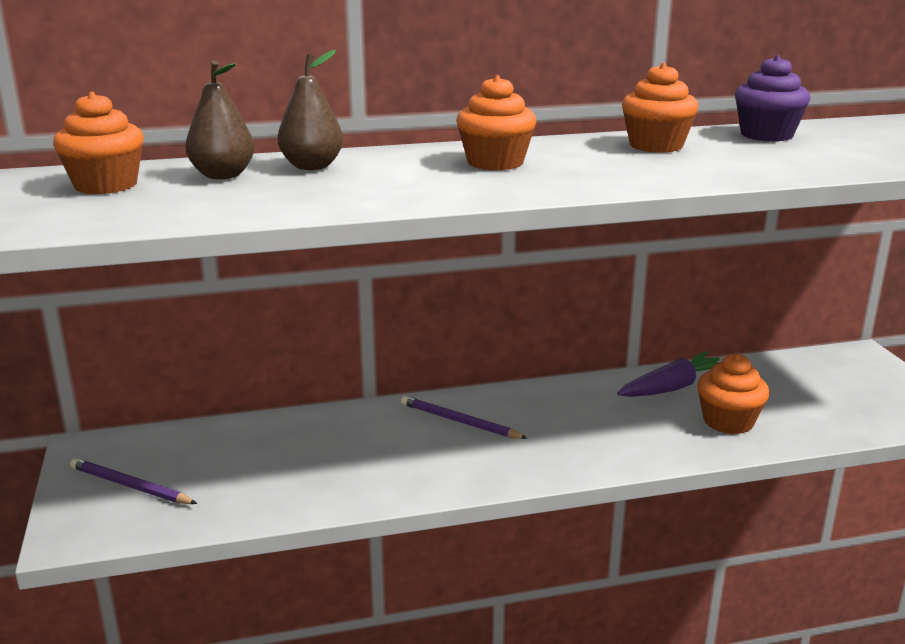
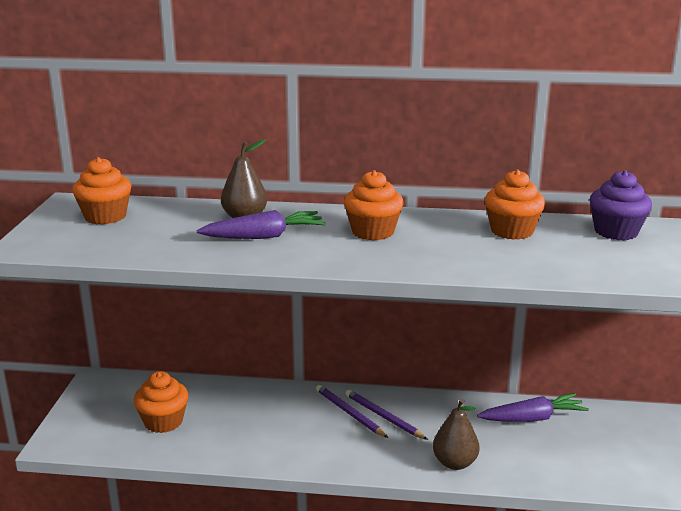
camera: 20 degrees right, 0 degrees up
purple pencil [70,458,197,504] -> purple pencil moved to [345,390,428,440]
brown pear [185,61,254,179] -> brown pear moved to [433,398,479,470]
orange cupcake [697,354,770,434] -> orange cupcake moved to [134,371,188,433]
none -> purple carrot [197,210,326,239]

